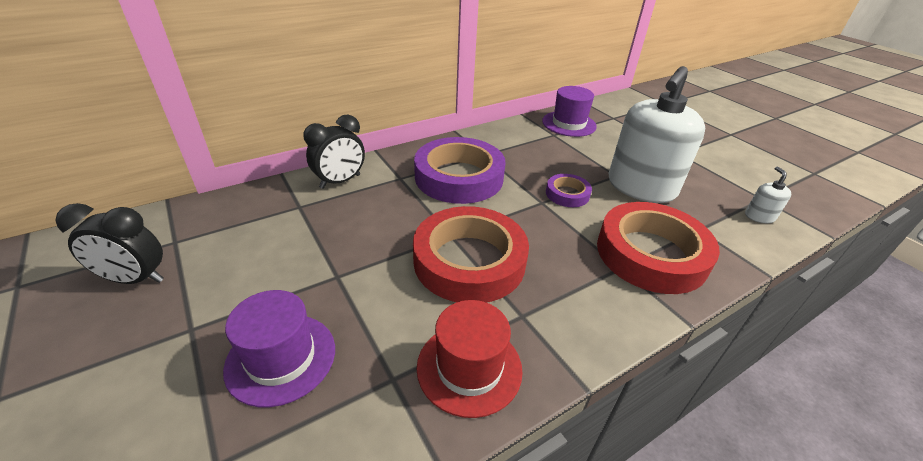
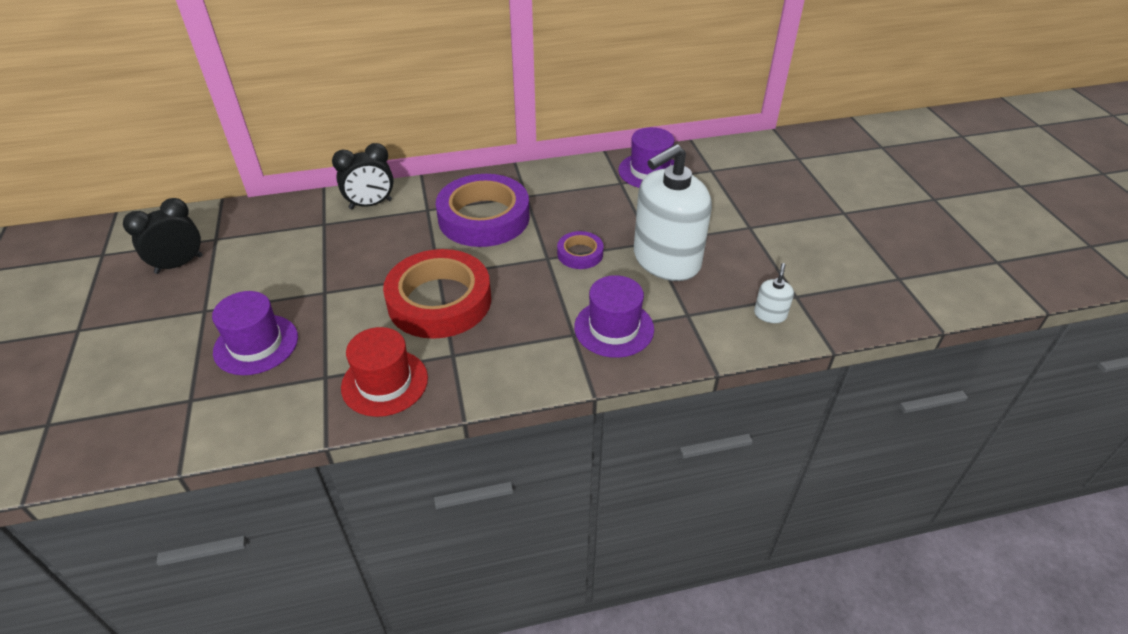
camera: 20 degrees right, 5 degrees up
black clock [55,203,164,284] -> black clock turned 120 degrees clockwise [123,198,203,274]
red tape [597,202,720,294] -> purple hat [574,275,654,358]

